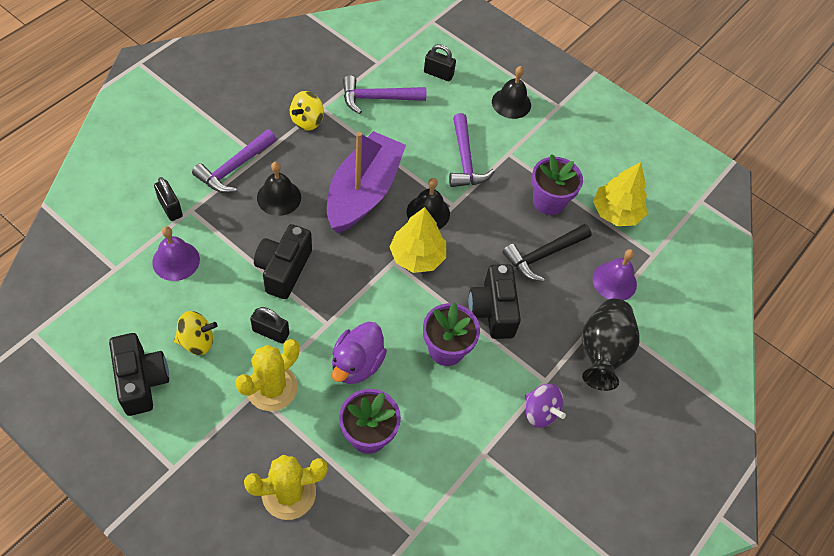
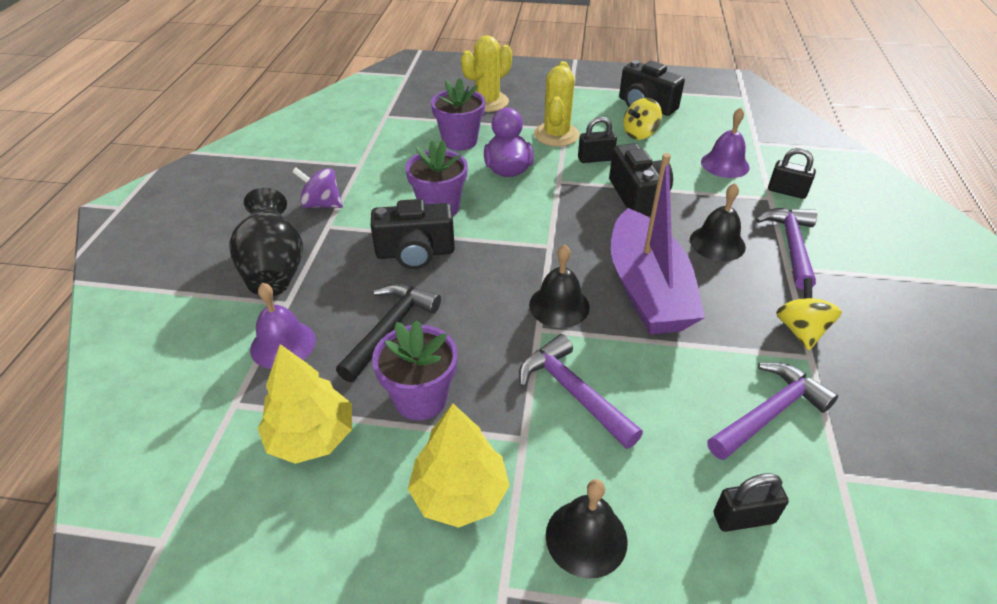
camera: 155 degrees right, 15 degrees down
yellow tree [389,207,446,273] -> yellow tree moved to [408,403,510,528]
black camera [469,264,521,339] -> black camera turned 120 degrees clockwise [371,199,455,269]

